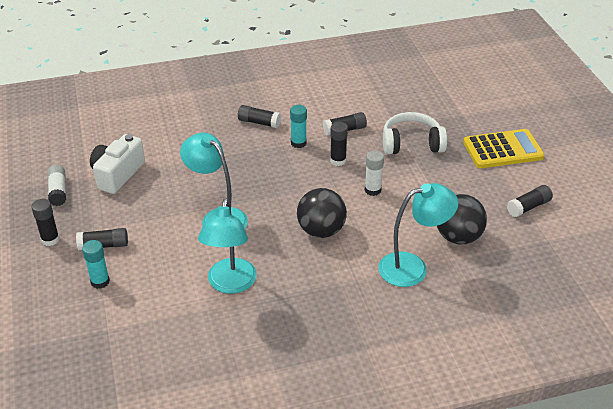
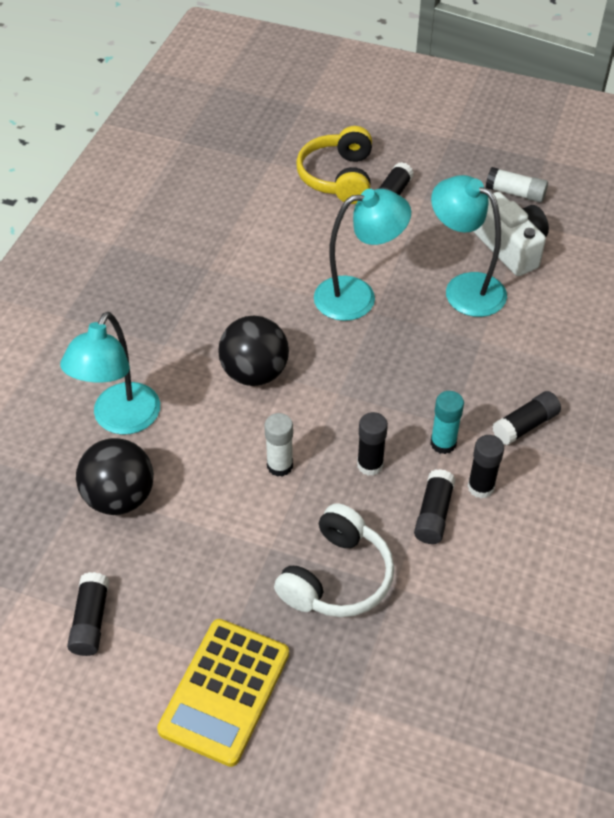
camera: 125 degrees right, 10 degrees up
black glue stick [31,199,60,246] -> black glue stick moved to [467,435,504,498]
turquoise glue stick [82,240,110,289] -> yellow headphones [296,126,372,204]
turquoise lamp [198,198,257,294] -> turquoise lamp moved to [431,175,507,317]

